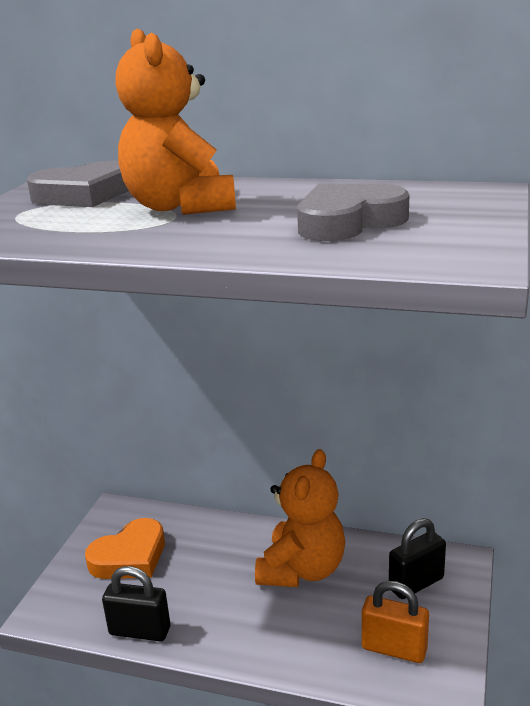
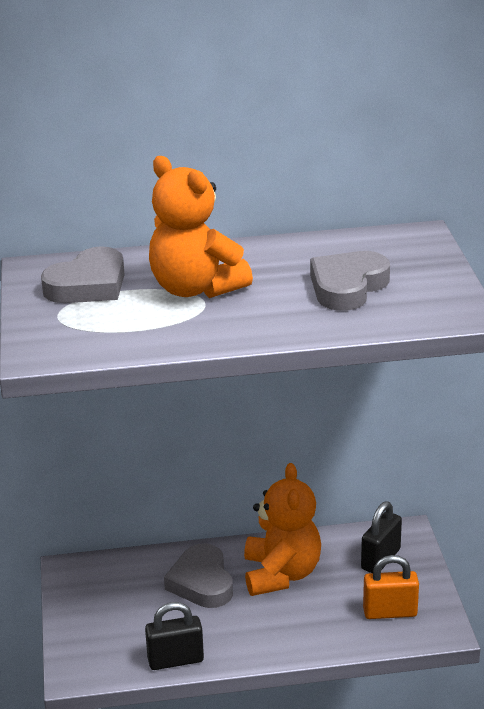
camera: 25 degrees left, 5 degrees up
orange heart [85,518,165,579] -> none
none -> grey heart [164,543,233,608]

